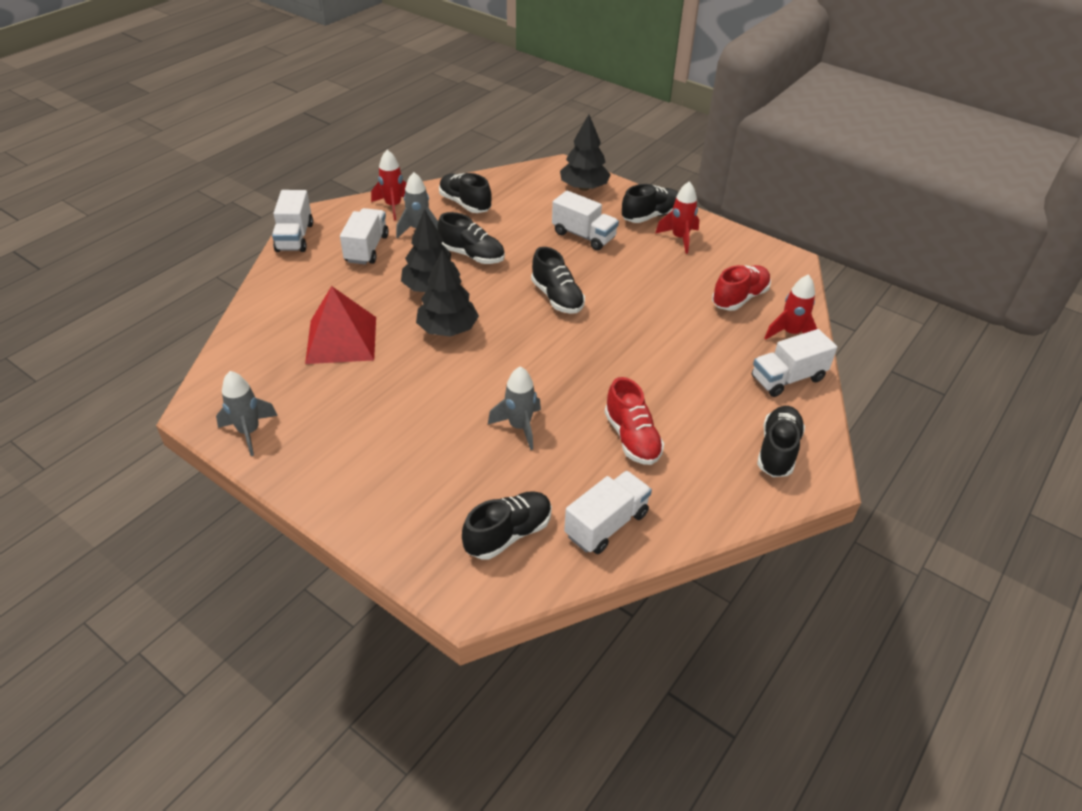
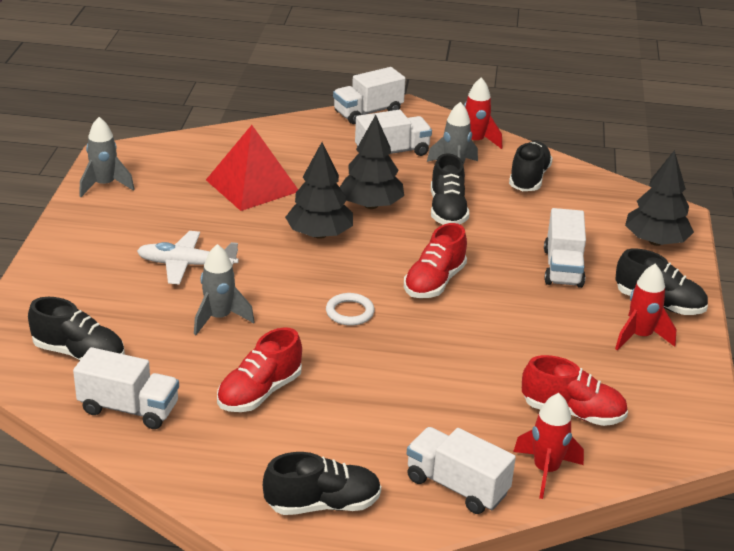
camera: 60 degrees right, 10 degrees down
black shoe [531,247,585,314] -> red shoe [404,223,467,298]
none -> white plane [137,231,239,285]
none -> white ring [326,293,374,326]

